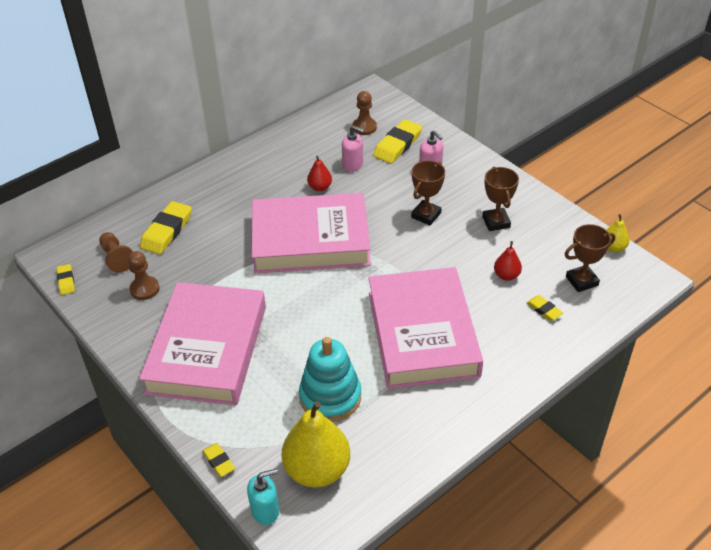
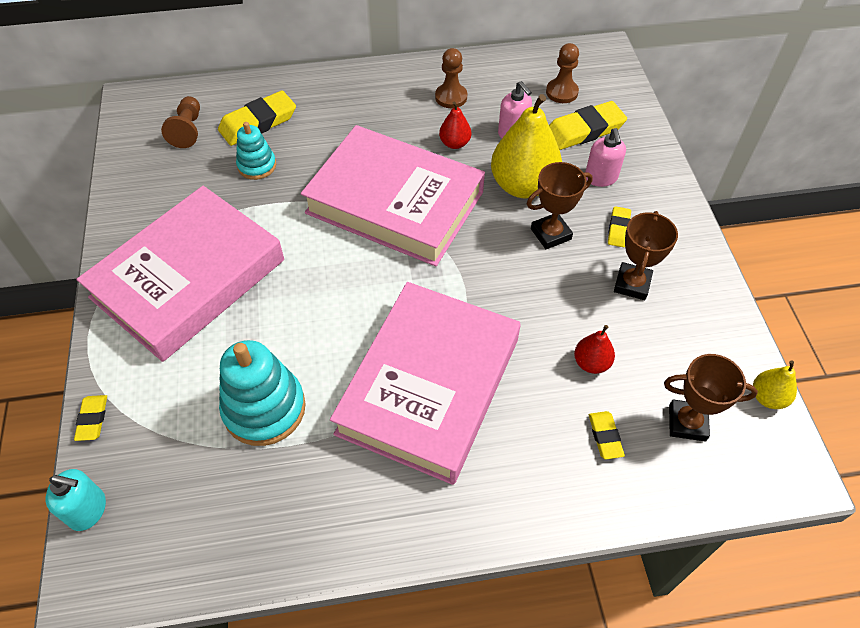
camera: 30 degrees right, 10 degrees up
yellow eraser [57,264,75,295] -> yellow eraser moved to [608,206,631,247]
brown pawn [128,251,159,300] -> brown pawn moved to [435,48,467,108]
yellow pear [281,401,350,488] -> yellow pear moved to [491,94,562,198]
none -> turquoise stacking toy [236,122,276,180]

